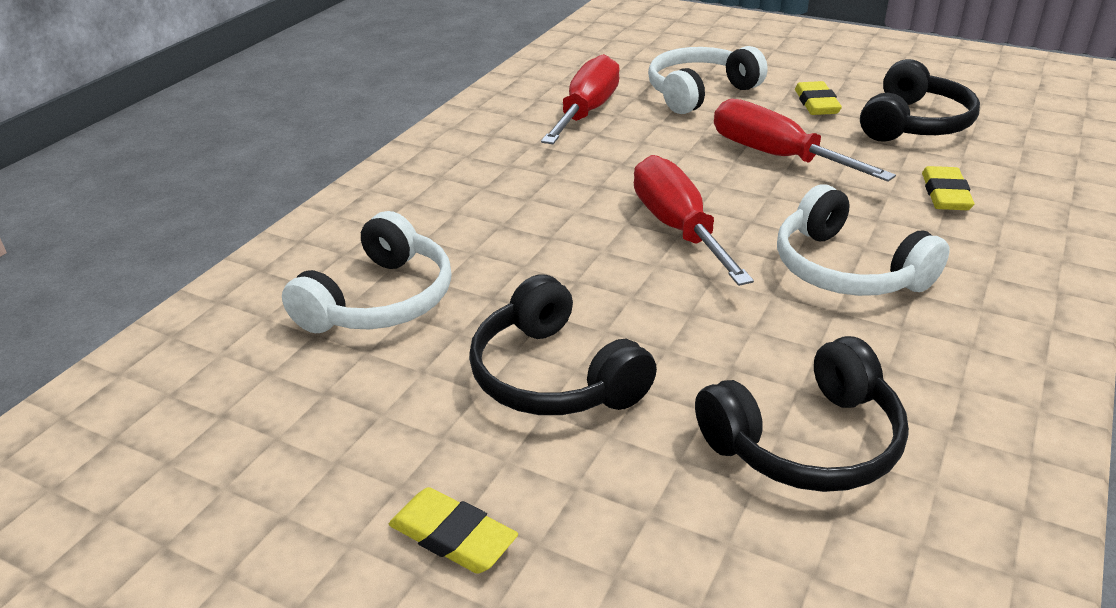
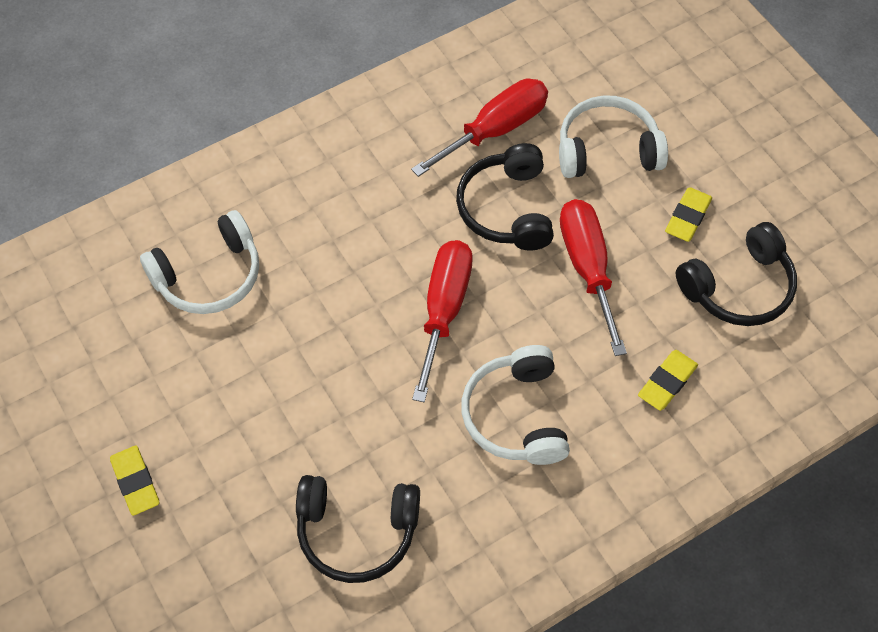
camera: 30 degrees right, 25 degrees up
black headphones [469,275,657,415] -> black headphones moved to [456,143,554,250]

